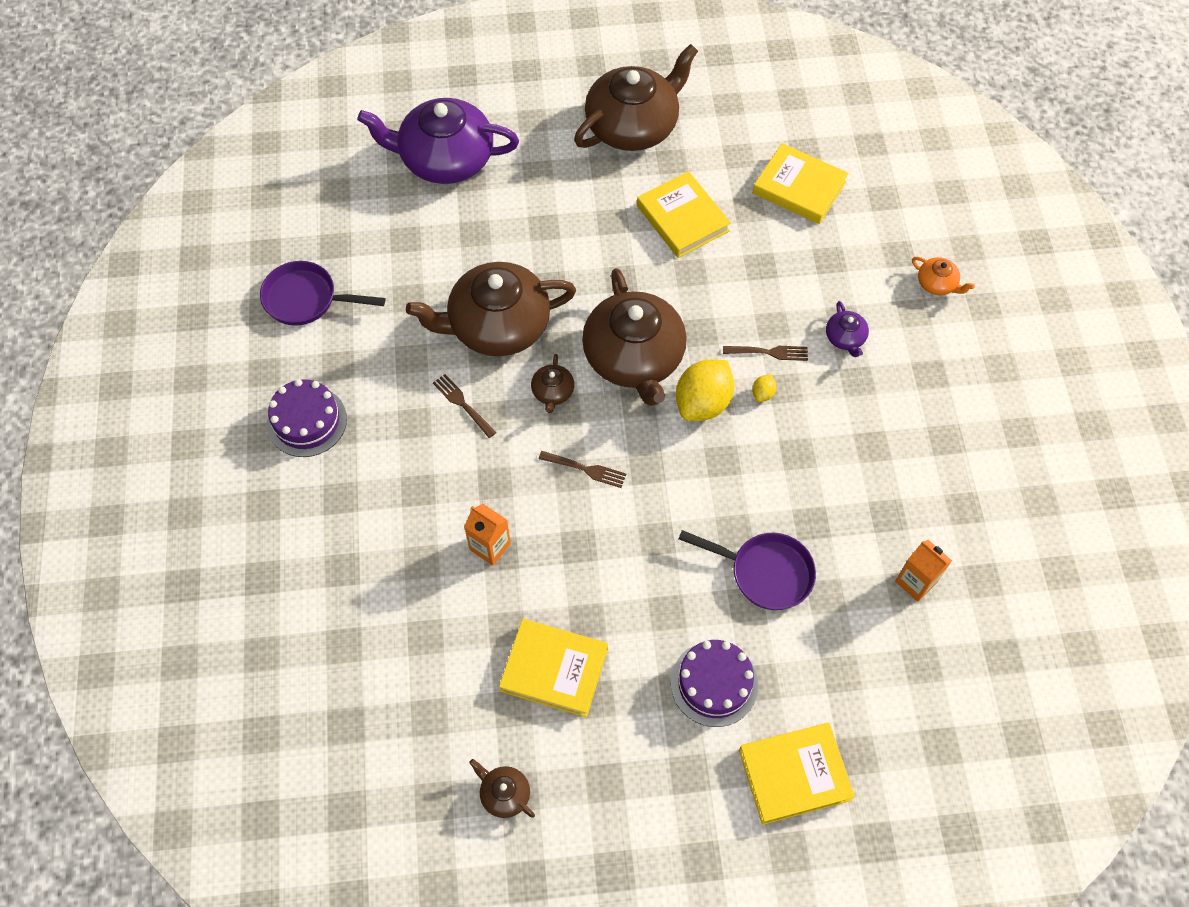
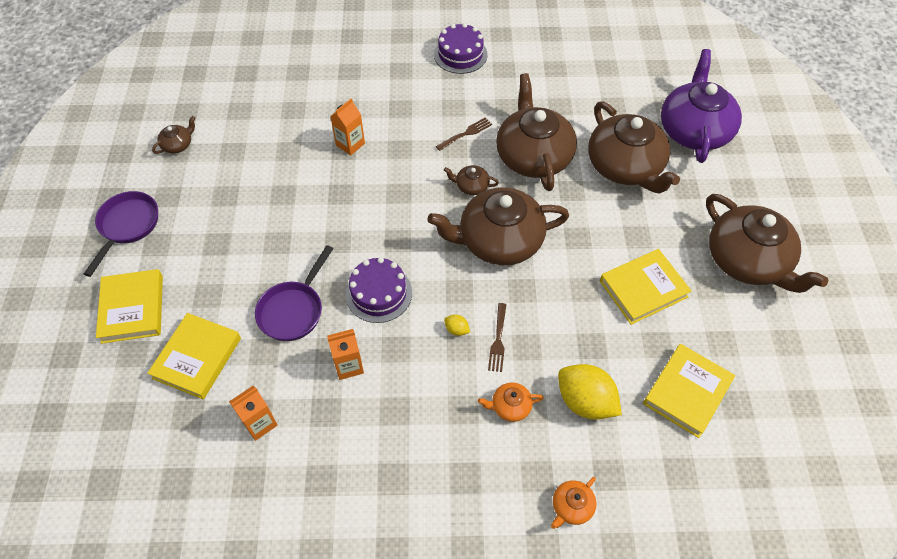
camera: 95 degrees right, 5 degrees down
purple pan [260,261,386,326] -> purple pan moved to [84,191,158,277]
yellow book [499,619,608,717] -> yellow book moved to [147,313,241,400]
brown fork [539,451,626,488] -> none
purple cake [671,640,758,727] -> purple cake moved to [346,257,412,323]
yellow lemon [676,360,735,421] -> yellow lemon moved to [558,364,622,419]
purple teapot [826,301,869,357] -> orange teapot [478,382,544,422]
none -> orange carton [327,329,364,380]
none -> brown teapot [588,102,680,194]

